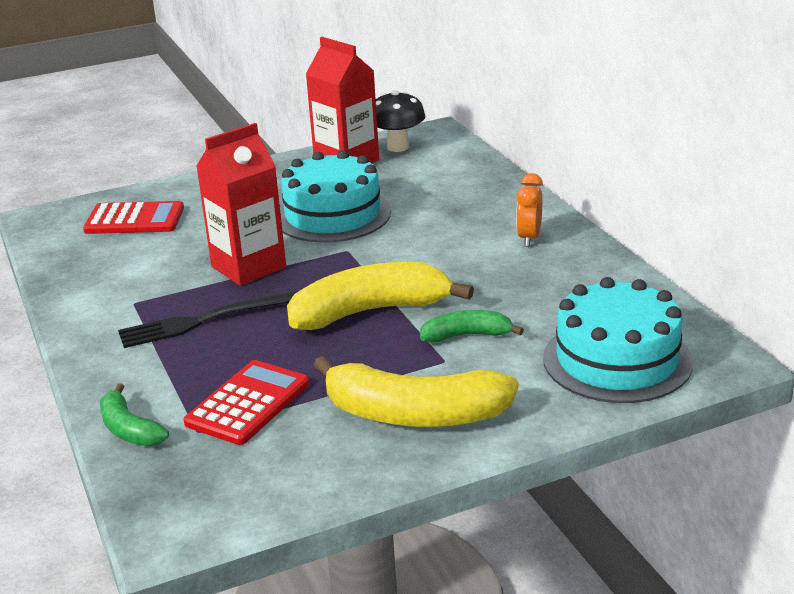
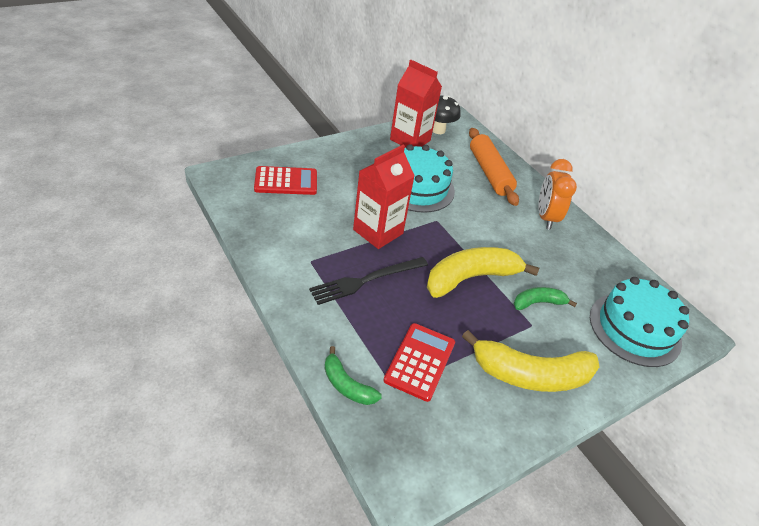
camera: 15 degrees left, 15 degrees up
orange clock [516,173,543,247] -> orange clock [538,159,577,230], size x1.51
none -> orange rolling pin [469,128,519,206]

